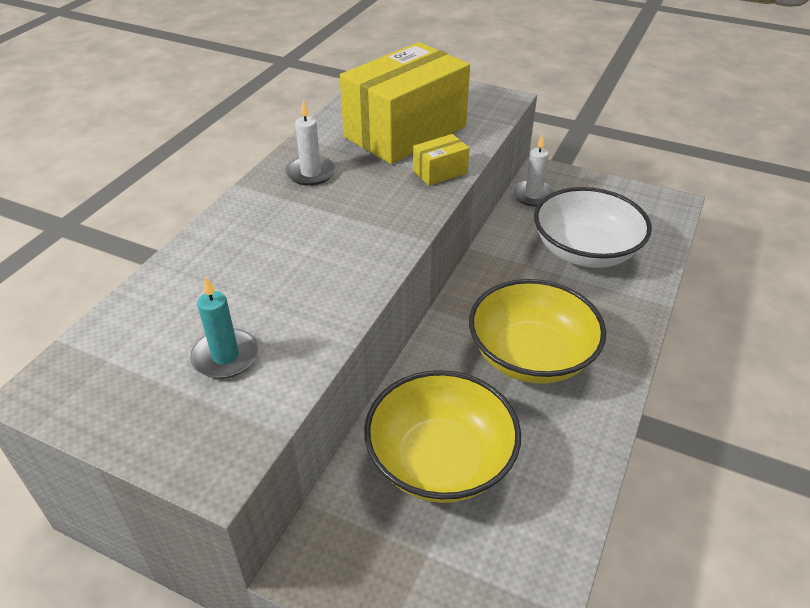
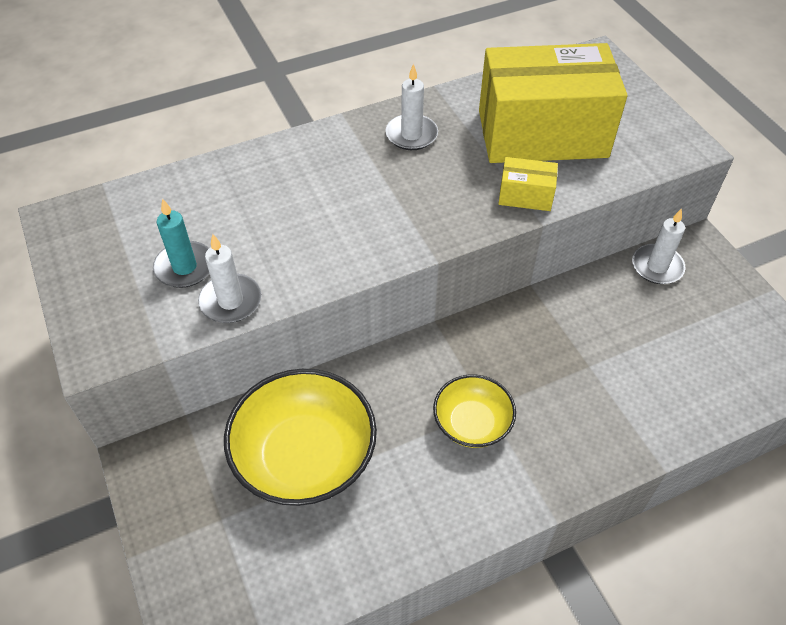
camera: 40 degrees right, 10 degrees up
yellow bowl [469,279,606,384] -> yellow bowl [433,375,516,448], size x0.57
white bowl [534,187,652,268] -> none
none -> white candle [198,234,261,323]

